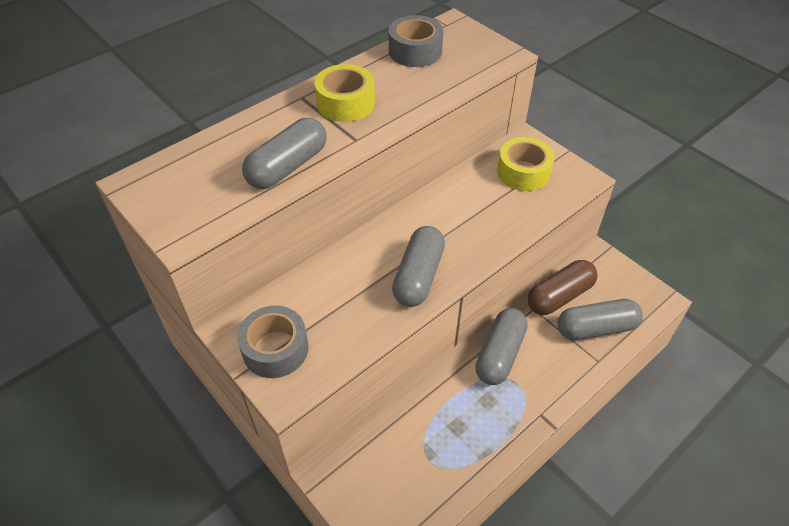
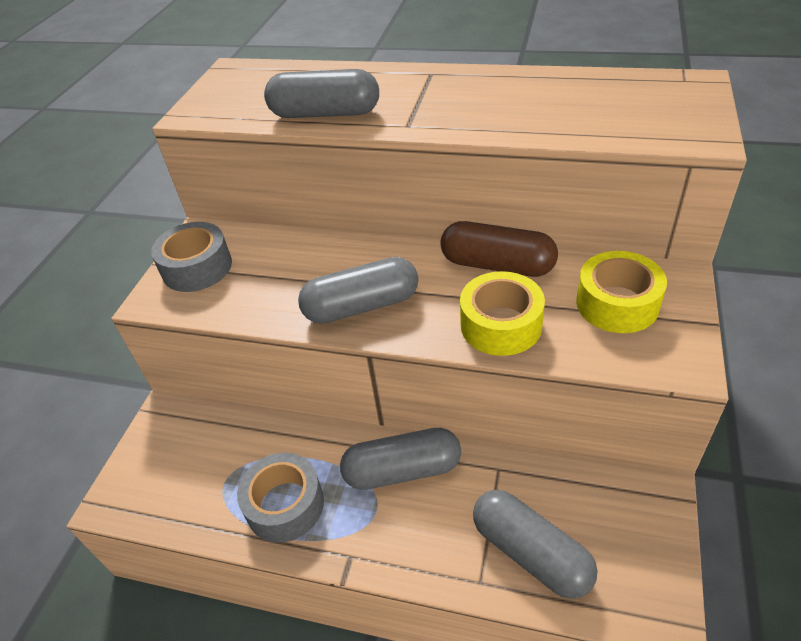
camera: 60 degrees right, 5 degrees down
yellow tape [314,64,375,122] -> yellow tape moved to [460,271,545,356]
grey tape [389,15,443,67] -> grey tape moved to [237,453,324,543]
brown capsule [527,260,597,315] -> brown capsule moved to [440,221,558,277]

